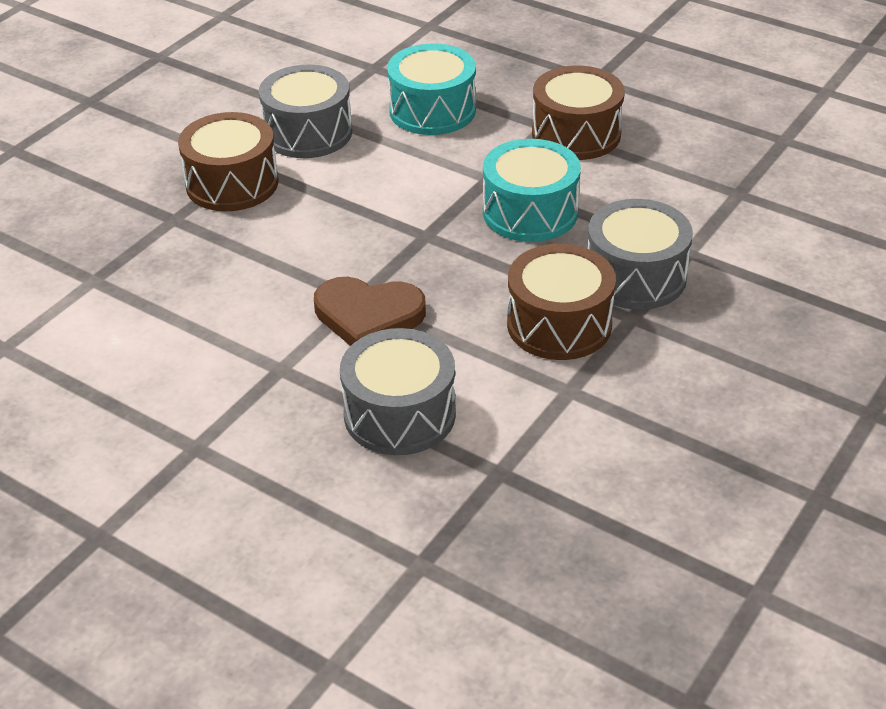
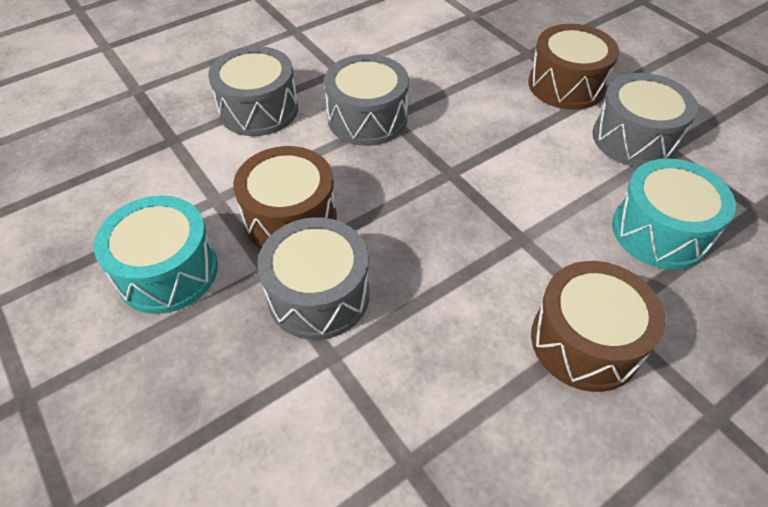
camera: 110 degrees right, 10 degrees up
brown heart [314,277,426,346] -> grey drum [324,54,409,146]
turquoise drum [483,139,581,242] -> turquoise drum moved to [94,195,218,314]

